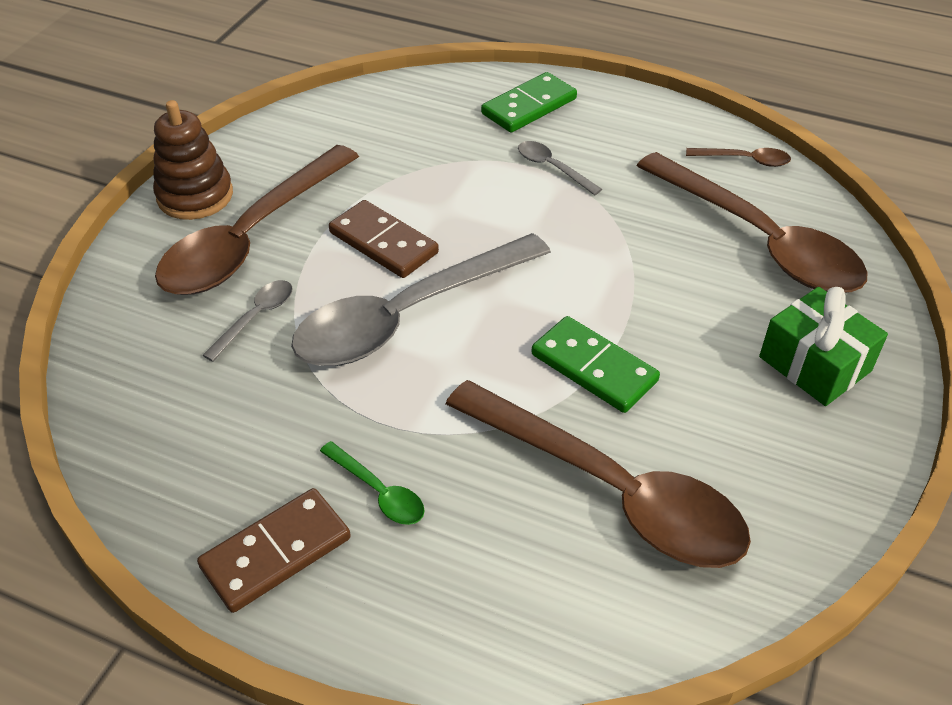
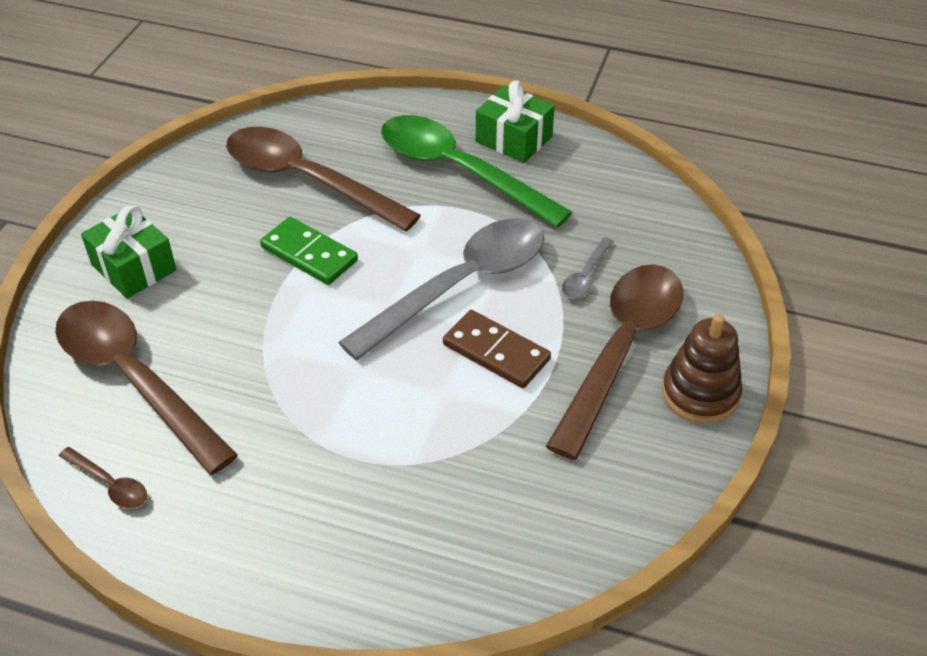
camera: 175 degrees right, 0 degrees up
brown domino [197,488,351,613] -> green gift [476,81,555,163]
green spoon [320,441,425,525] -> green spoon [381,115,572,228], size x2.46
green domino [481,72,577,133] -> none
grey spoon [518,141,602,195] -> none
brown spoon [686,148,791,167] -> brown spoon turned 150 degrees counterclockwise [59,447,147,508]

